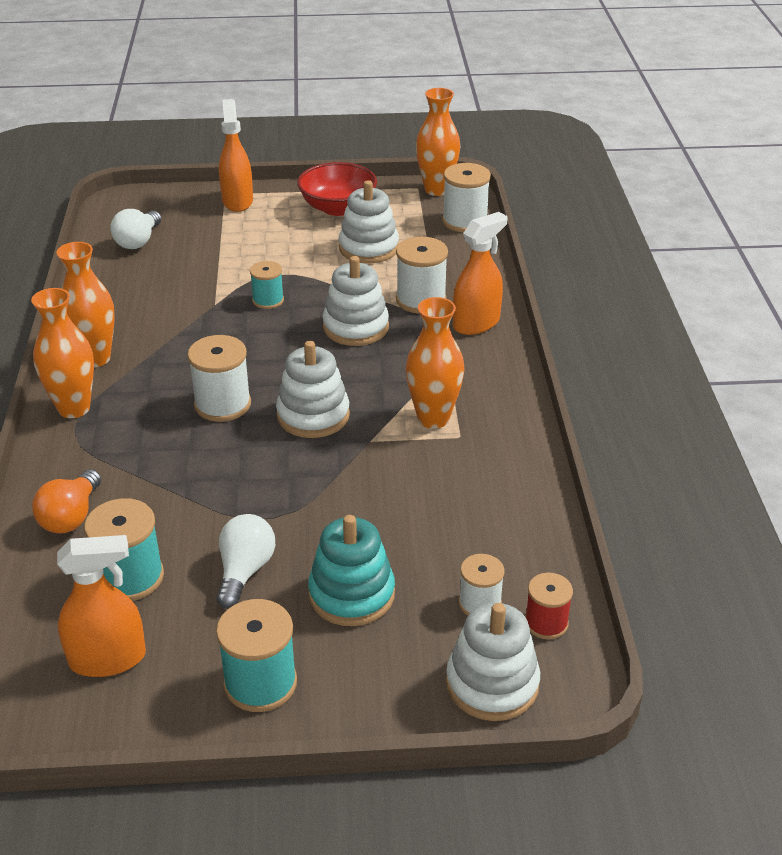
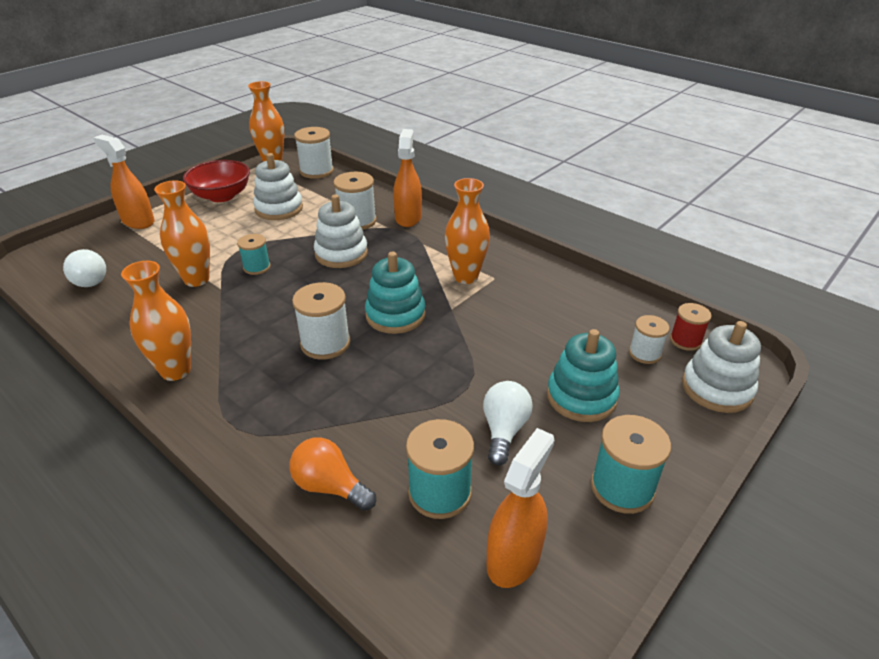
camera: 45 degrees left, 0 degrees up
orange vase [31,288,94,418] -> orange vase moved to [154,181,210,287]
orange light bulb [32,469,101,534] -> orange light bulb turned 150 degrees clockwise [290,437,376,511]
white light bulb [217,514,275,609] -> white light bulb turned 45 degrees clockwise [483,381,533,466]
white stacking toy [276,341,350,438] -> turquoise stacking toy [365,251,426,334]

